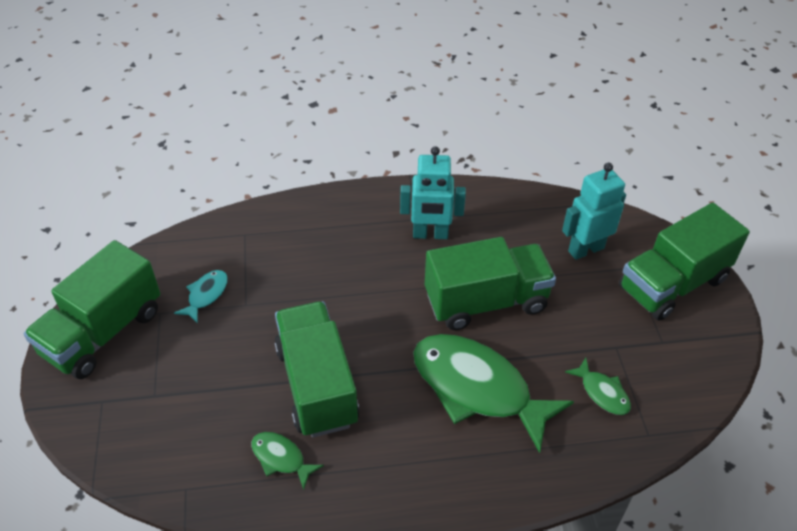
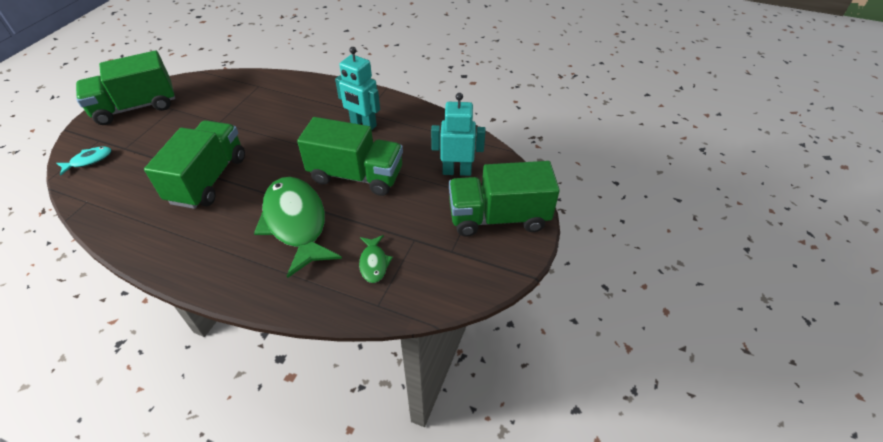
camera: 30 degrees right, 0 degrees up
turquoise fish [174,270,228,324] -> turquoise fish moved to [56,146,111,176]
green fish [252,432,324,490] -> none

